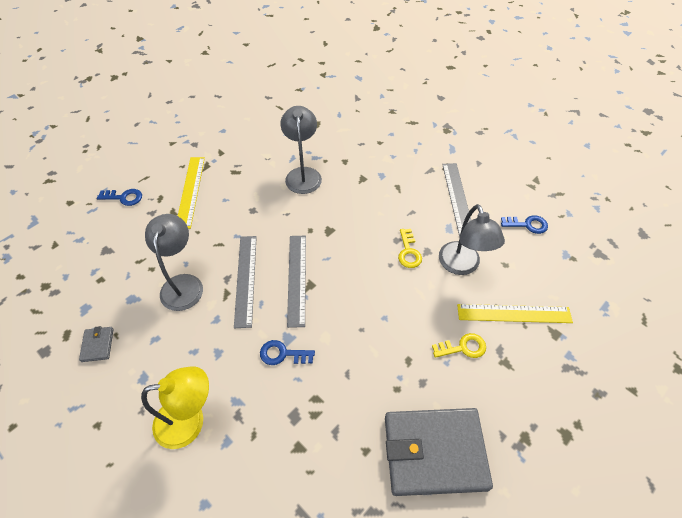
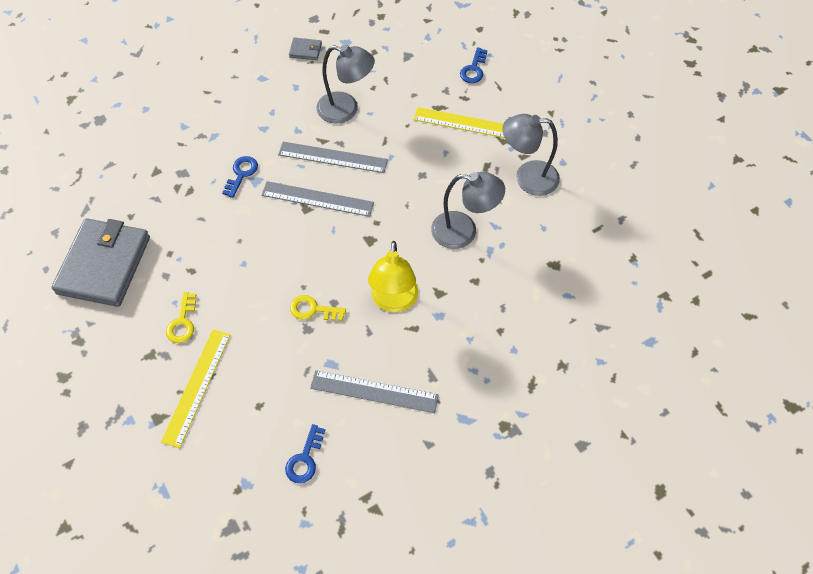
camera: 105 degrees right, 5 degrees up
yellow lamp [141,366,209,449] -> yellow lamp moved to [368,241,418,312]
grey lamp [439,204,505,275] -> grey lamp moved to [502,114,560,196]

